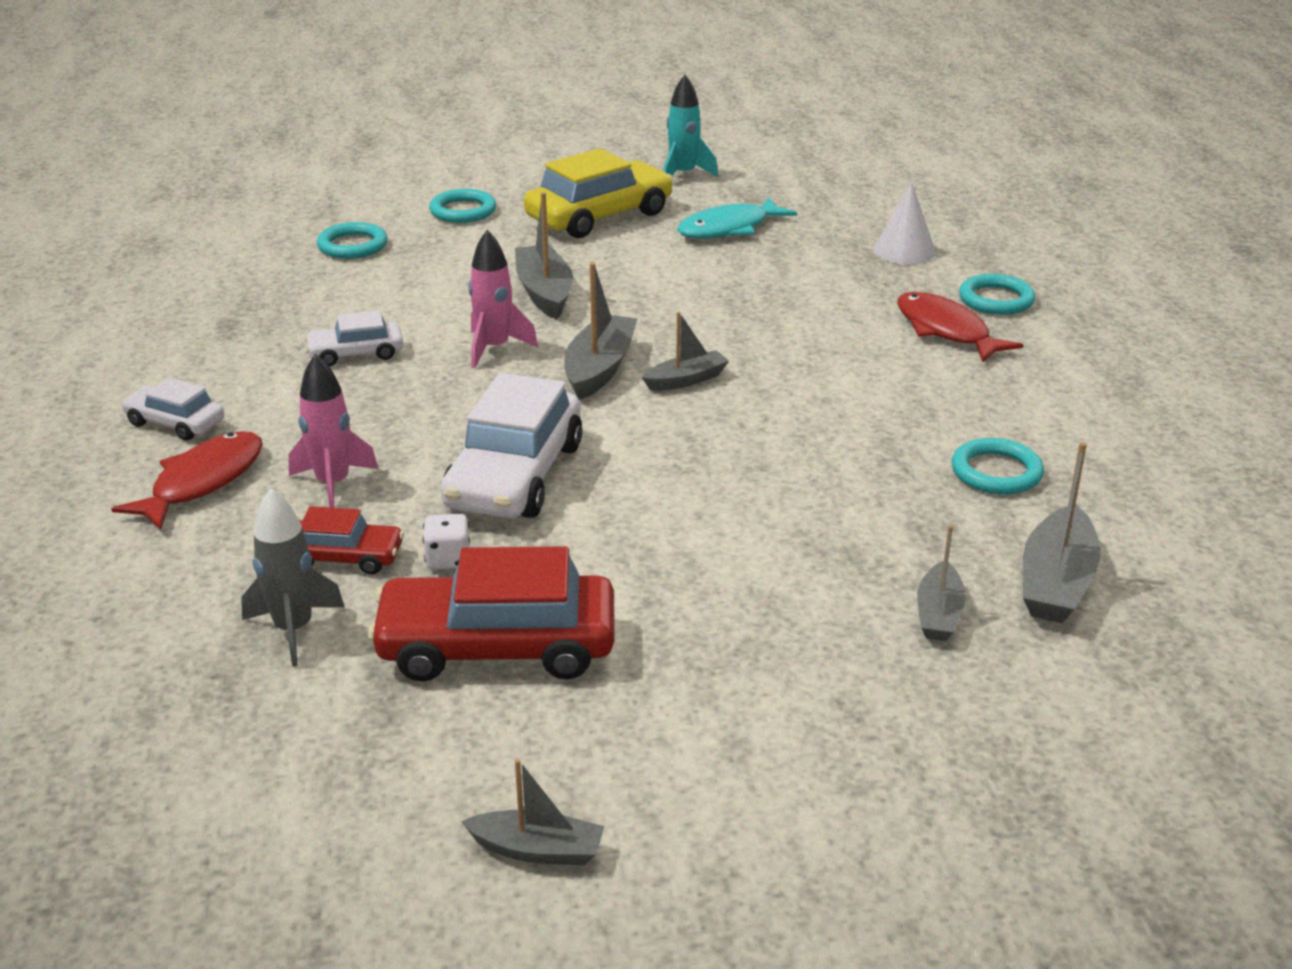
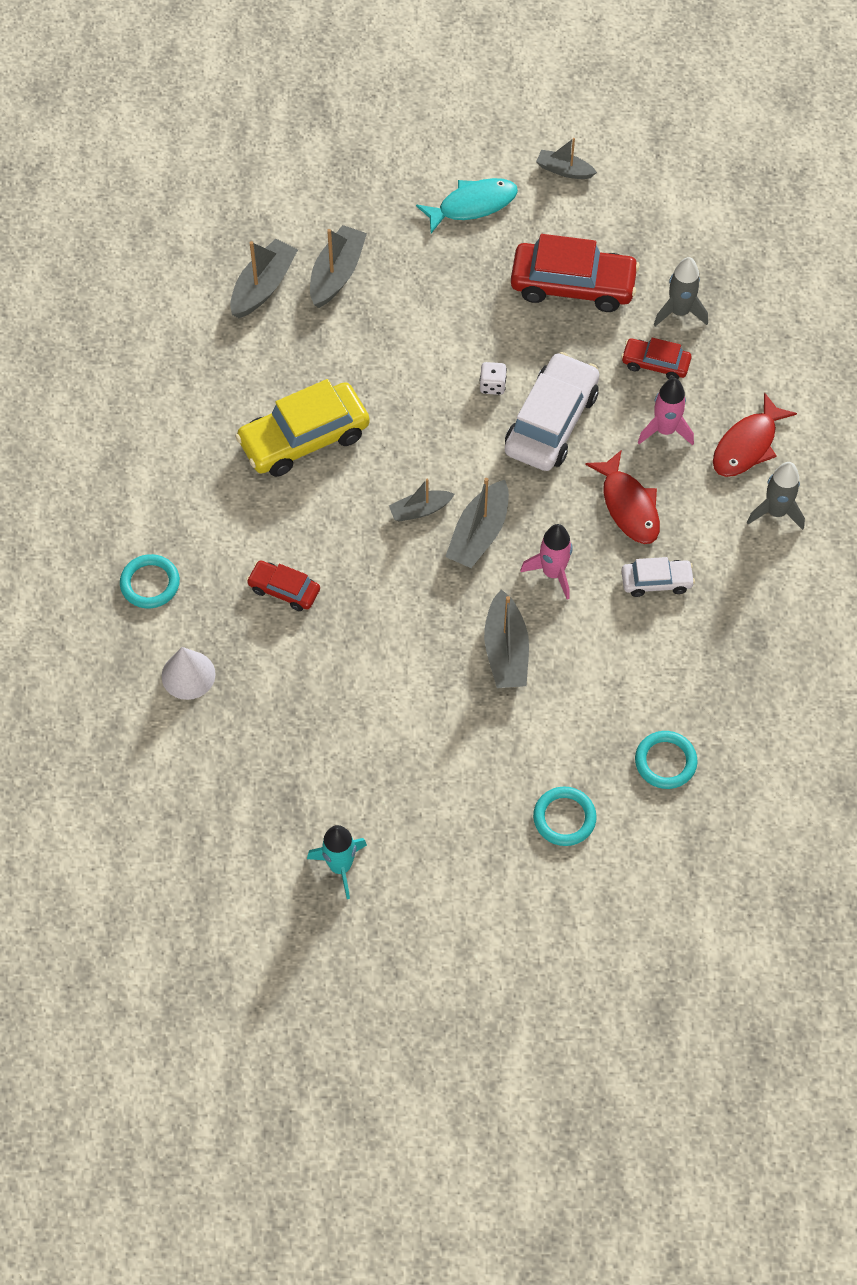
camera: 170 degrees left, 30 degrees up
white car [121,378,224,441] -> grey rocket [747,462,805,530]
white dice [423,514,470,570] -> white dice moved to [480,362,507,395]
yellow car [524,148,673,238] -> yellow car moved to [235,379,370,477]
turquoise fish [677,197,797,239] -> turquoise fish moved to [416,178,518,233]
red fish [897,292,1023,362] -> red fish moved to [585,450,660,544]
grey boat [917,525,966,641] -> grey boat [310,225,367,308], size x1.59
turquoise ring [952,438,1044,494] -> none
none -> red car [246,561,320,611]

